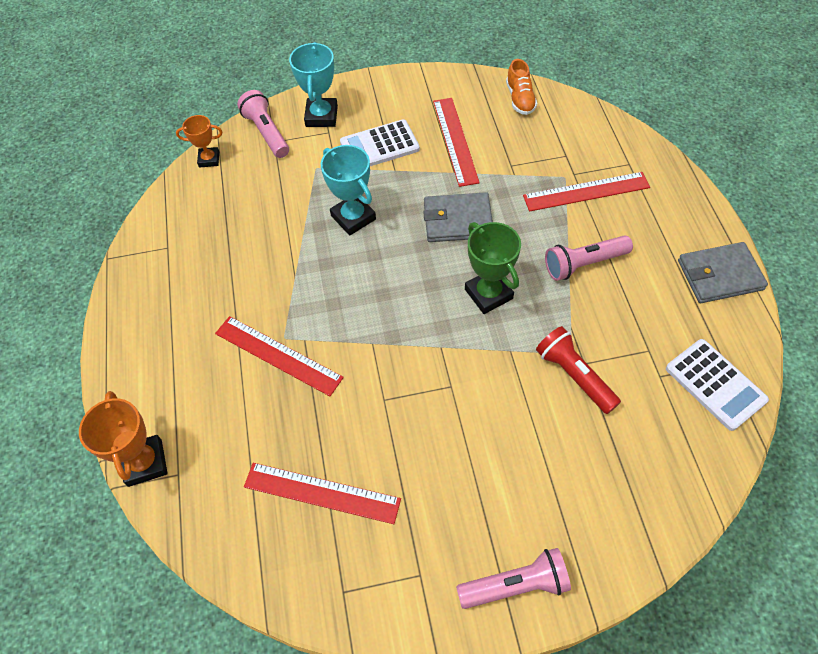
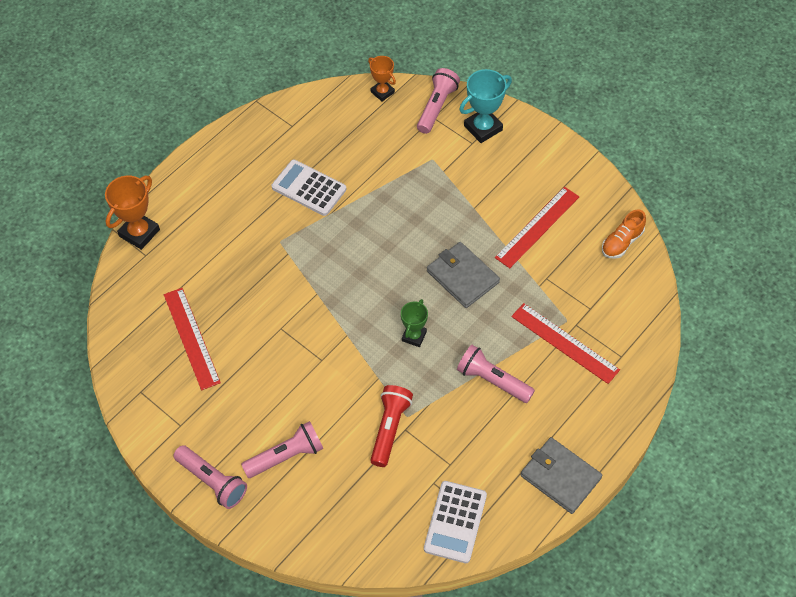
camera: 50 degrees right, 0 degrees up
red ruler [215,316,344,396] -> none
turquoise trophy [321,145,376,236] -> none
white calculator [340,119,420,166] -> white calculator moved to [272,159,346,216]
green trophy [465,222,521,314] -> green trophy [401,299,428,347], size x0.63
none -> pink flashlight [241,421,323,478]

